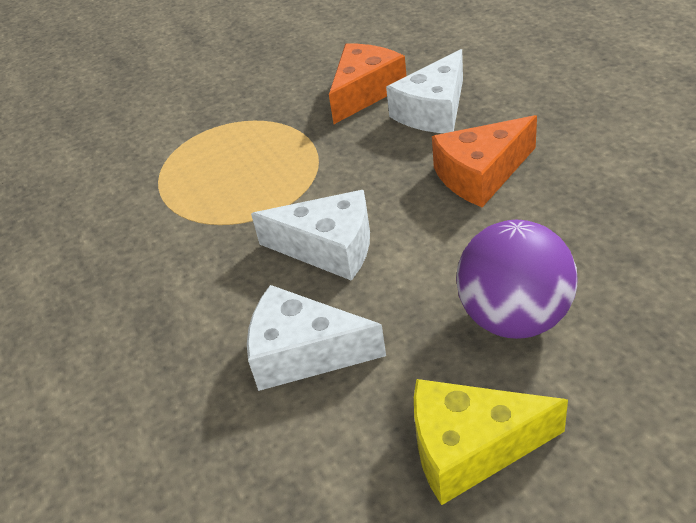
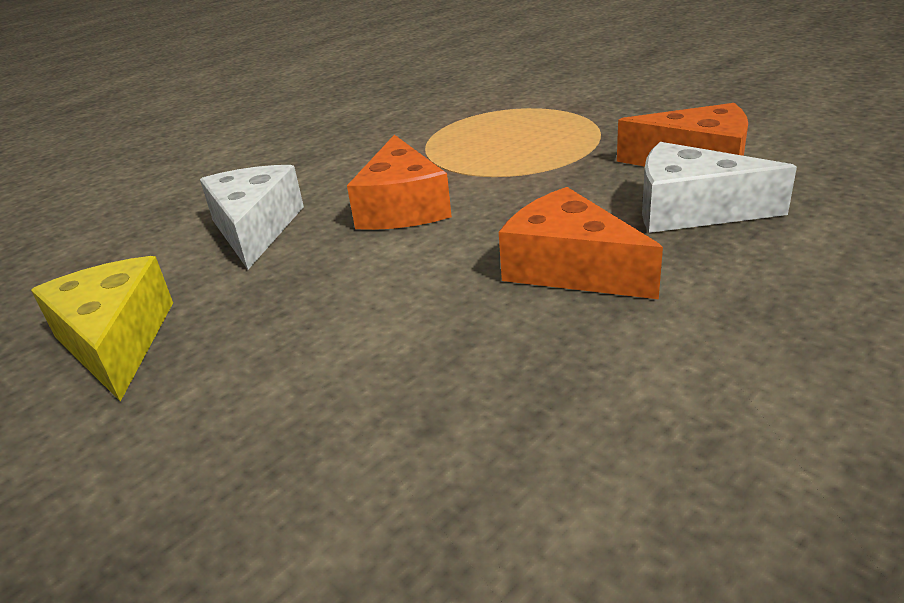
camera: 70 degrees right, 10 degrees down
white cheese [251,190,370,281] -> orange cheese [347,135,452,230]
purple ball [456,220,578,339] -> none

